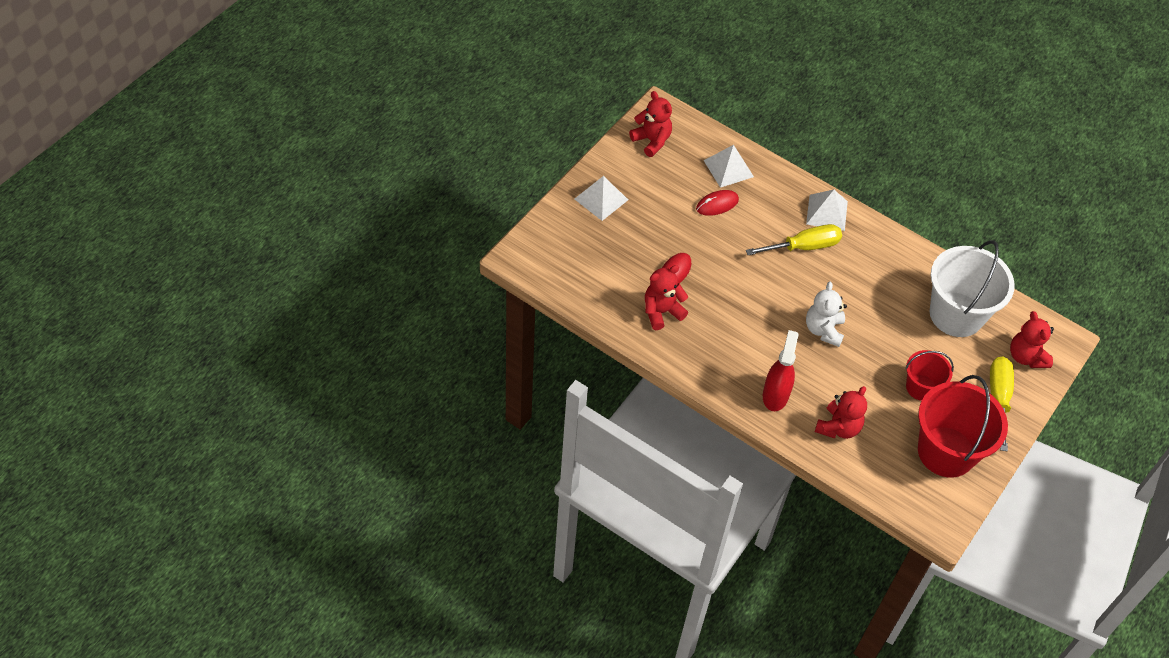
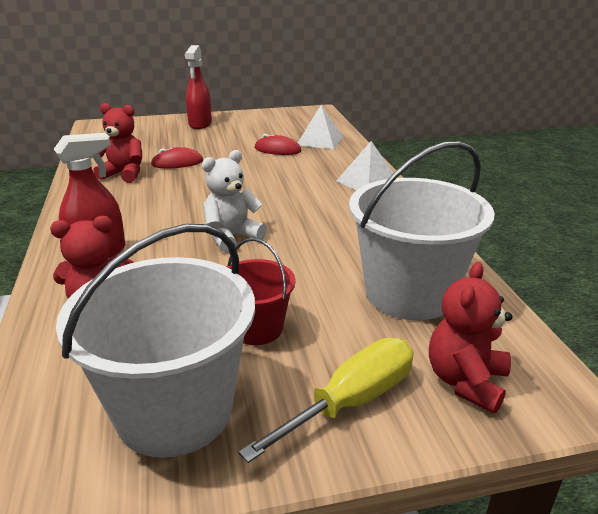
camera: 45 degrees right, 25 degrees down
white pyramid [575,176,628,221] -> red spray bottle [185,45,212,129]
red teddy bear [629,91,672,157] -> none
yellow screwdriver [746,224,842,255] -> none
red bucket [918,375,1008,477] -> white bucket [56,224,255,458]

